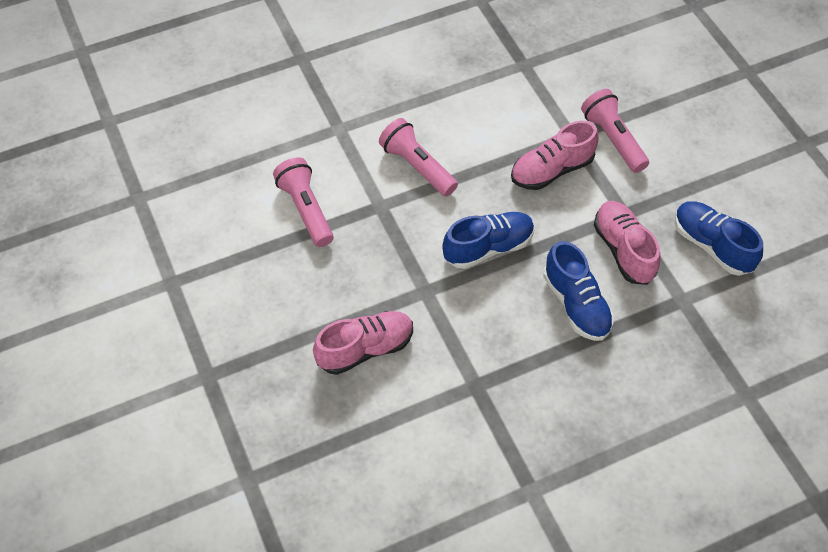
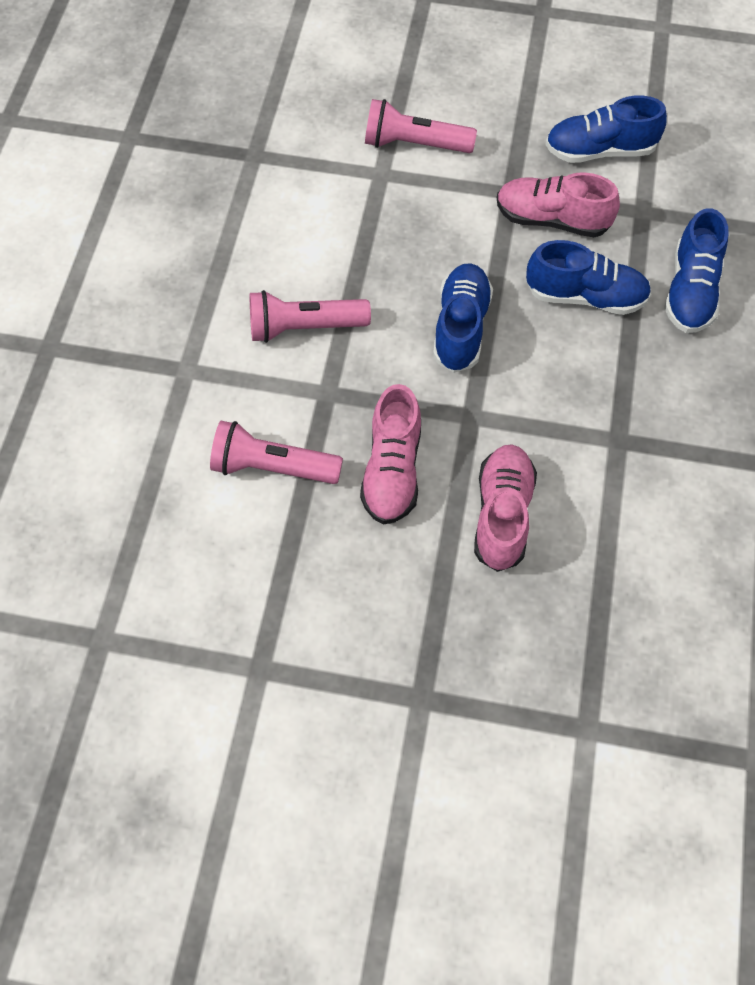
camera: 55 degrees left, 5 degrees up
pink shoe [511,121,599,190] -> pink shoe moved to [360,384,421,525]
none -> blue shoe [664,208,729,333]

